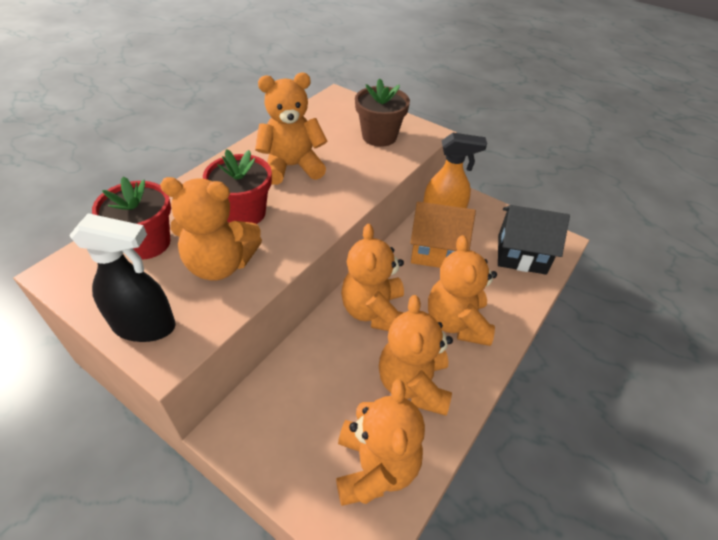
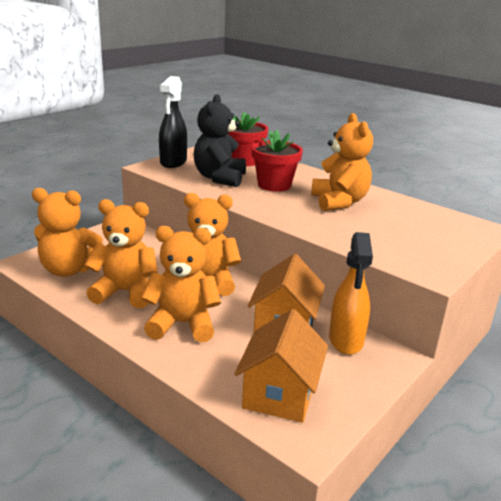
camera: 95 degrees right, 20 degrees down
orange teddy bear [160,177,262,281] -> black teddy bear [194,94,246,187]
brown flower pot [355,78,410,147] -> none
black house [498,205,570,275] -> orange house [234,309,328,423]

